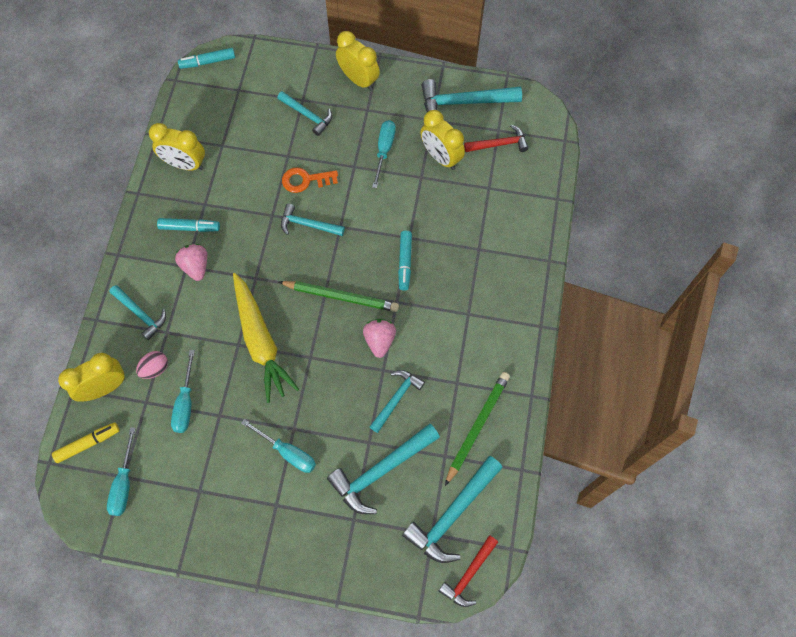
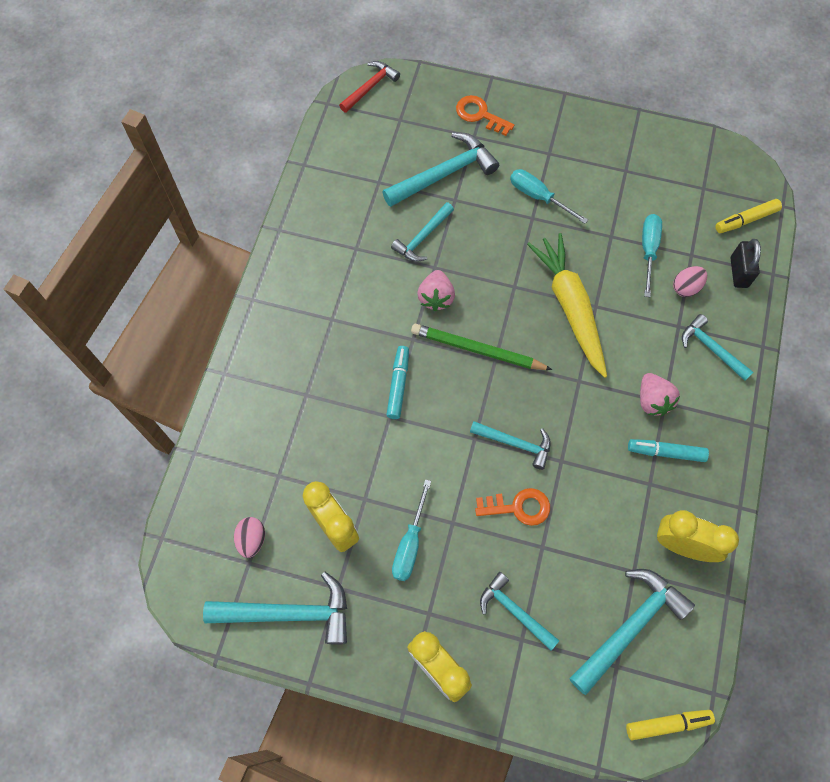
camera: 175 degrees left, 0 degrees up
yellow clock [58,353,125,402] -> black padlock [730,239,761,288]
turquoise screwdriver [107,427,136,516] -> none
turquoise marker [178,48,235,69] -> yellow marker [626,710,715,740]
turquoise hammer [402,456,503,563] -> turquoise hammer moved to [569,569,695,695]
green pencil [445,372,510,486] -> none
red hammer [464,125,529,152] -> pink egg [234,517,265,558]
none -> orange key [456,95,514,136]

